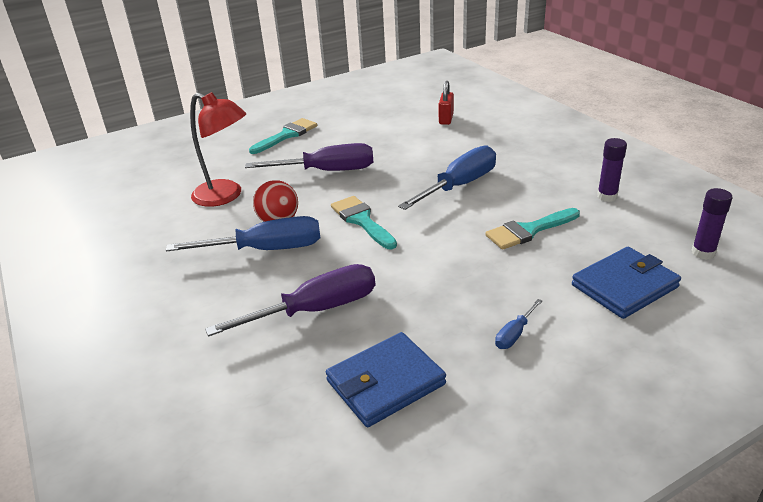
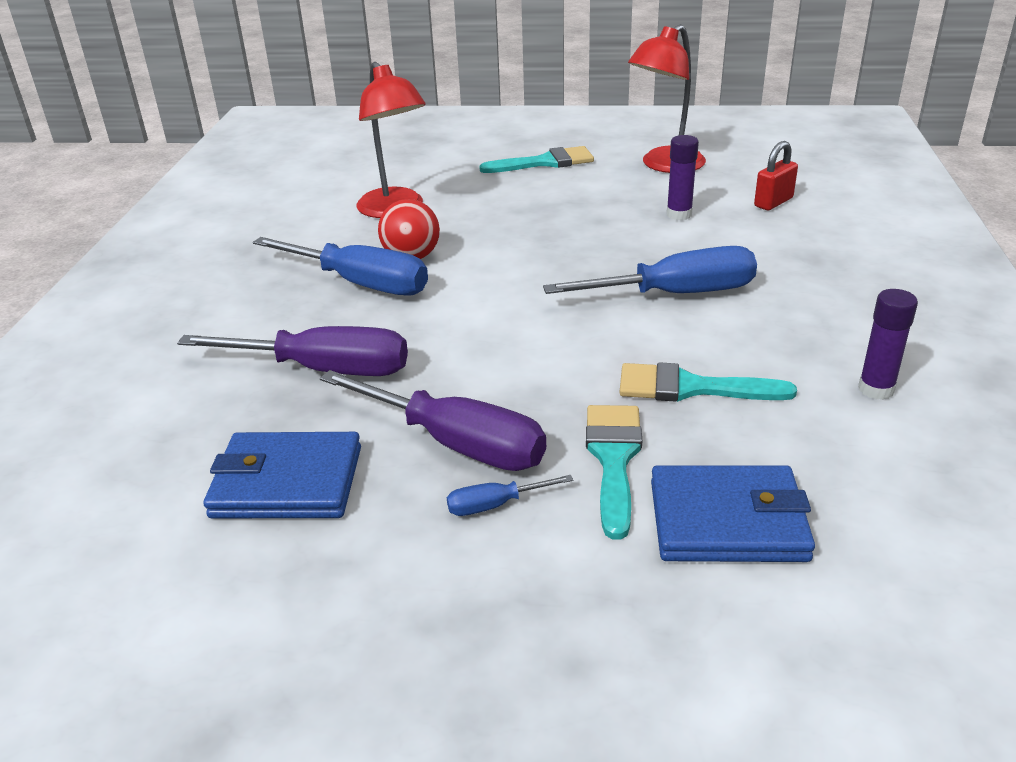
camera: 35 degrees right, 0 degrees up
purple screwdriver [245,143,373,171] -> purple screwdriver moved to [320,370,546,471]
turquoise brush [331,196,397,249] -> turquoise brush moved to [586,405,642,540]
purple glue stick [691,188,733,260] -> purple glue stick moved to [667,135,699,220]
none -> red lamp [628,24,706,173]

